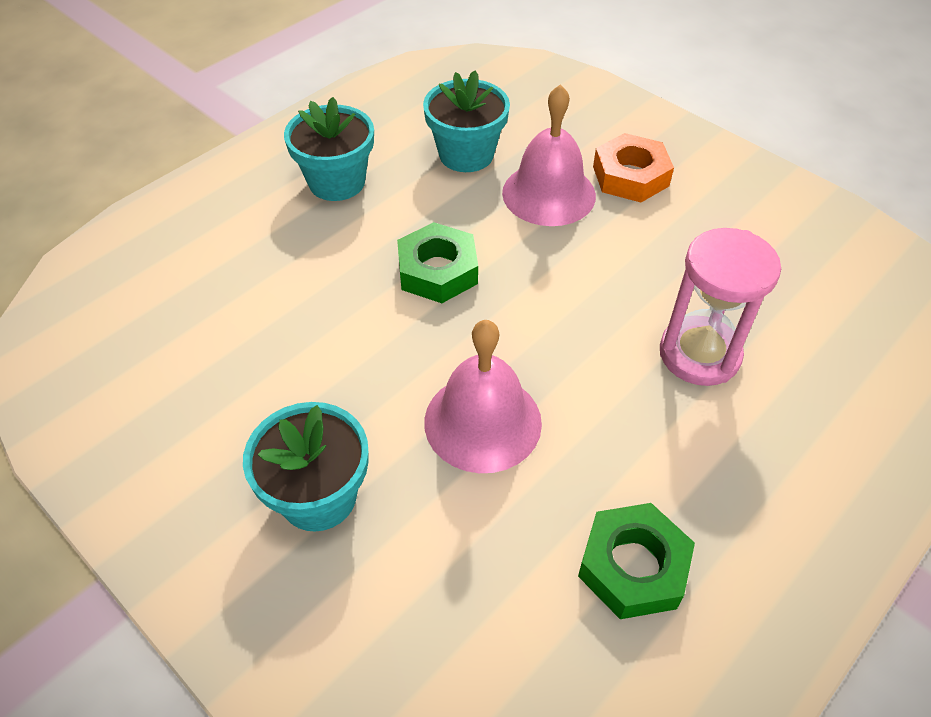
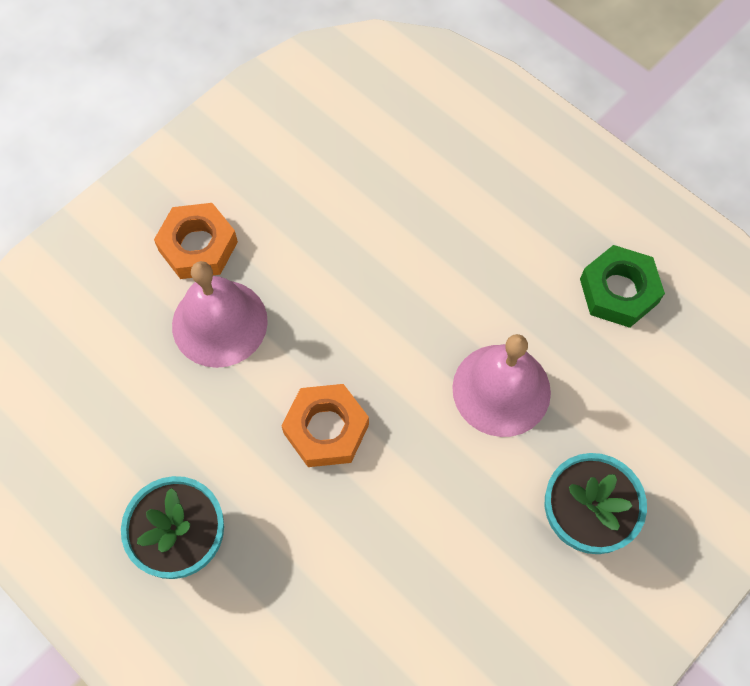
camera: 90 degrees left, 15 degrees up
green nut [397,222,478,303] -> orange nut [282,384,369,467]
turquoise flower pot [423,70,510,172] -> none
pink hourglass [660,228,781,386] -> none

